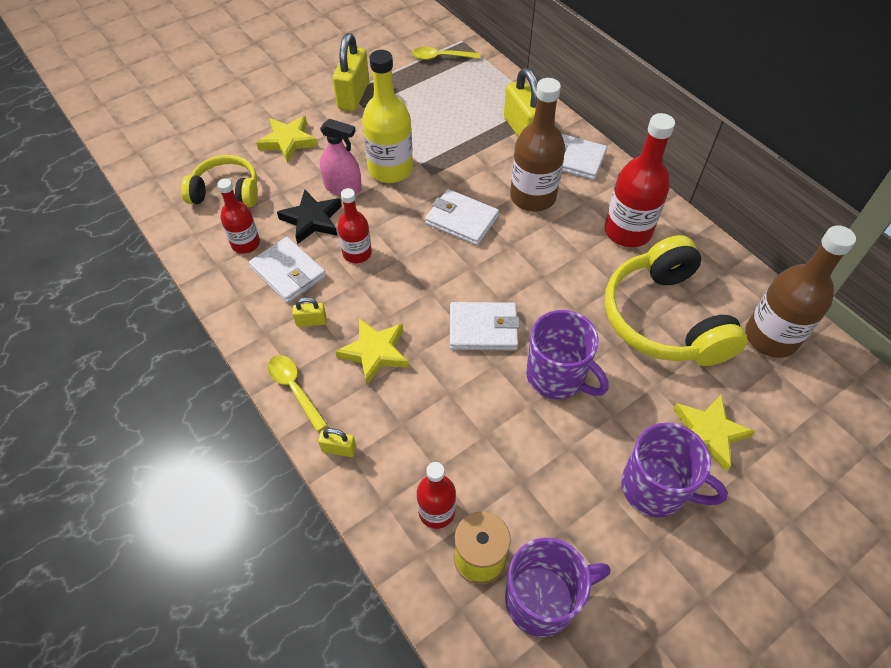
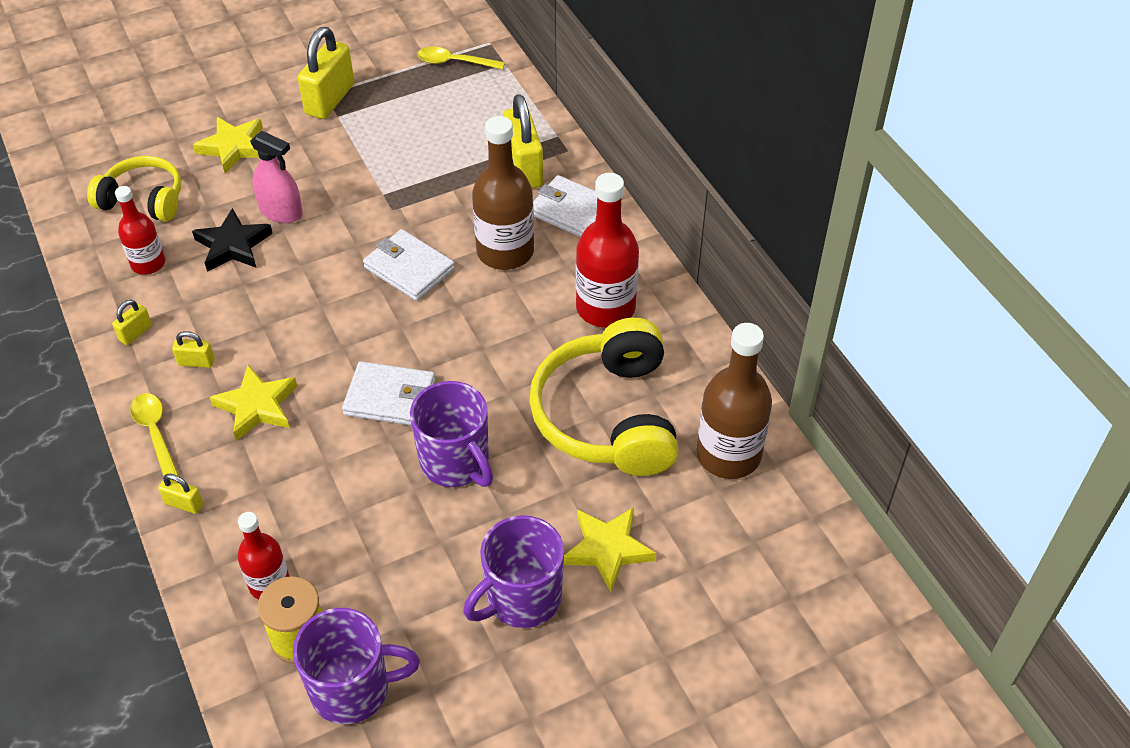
camera: 10 degrees right, 5 degrees down
white wallet [249,237,326,303] -> none
red bottle [337,188,372,263] -> none
yellow bottle [362,50,413,183] -> none
purple mug [621,423,728,517] -> purple mug turned 105 degrees clockwise [464,515,564,628]
none -> yellow padlock [112,300,152,345]

